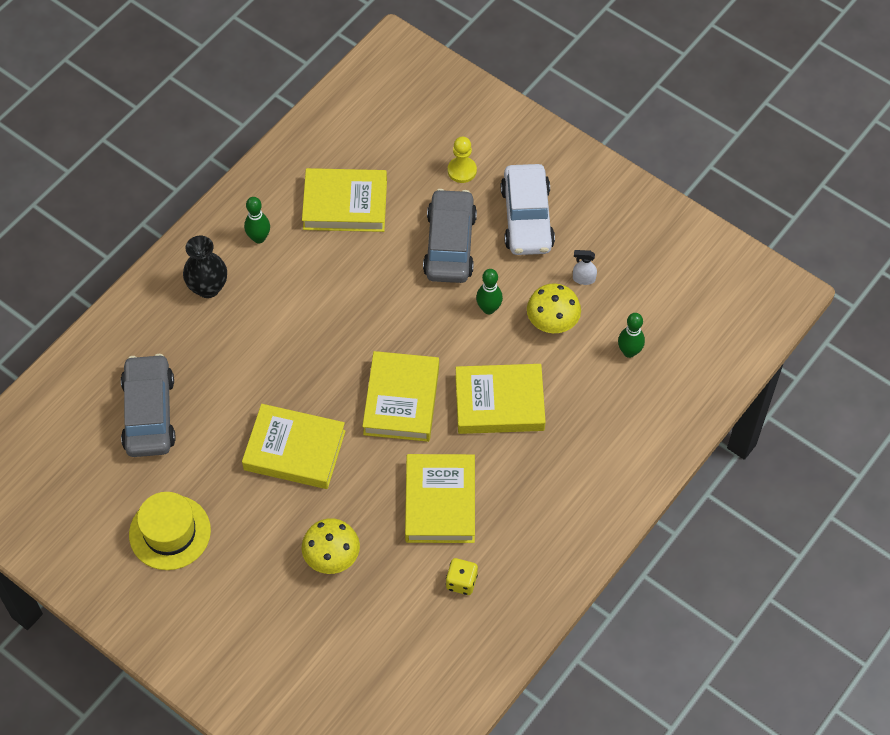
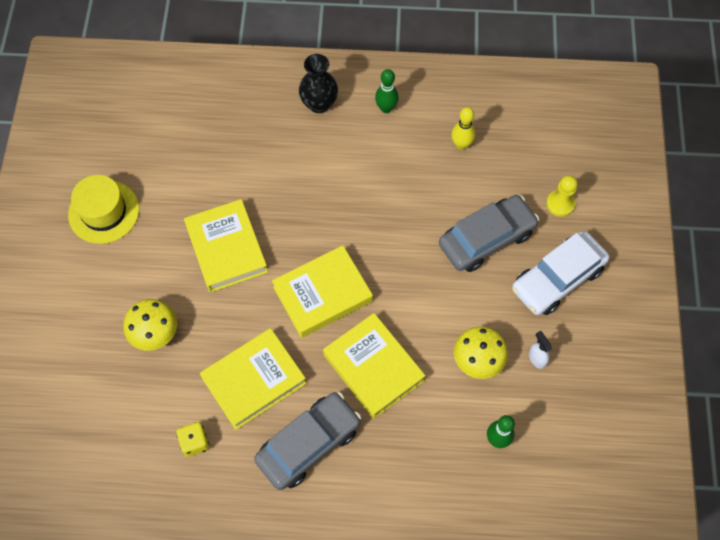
camera: 55 degrees right, 5 degrees up
grey car [121,354,176,457] -> grey car moved to [254,392,361,490]
yellow book [302,168,387,232] -> yellow bowling pin [451,107,475,150]
green bowling pin [476,269,503,314] -> none

